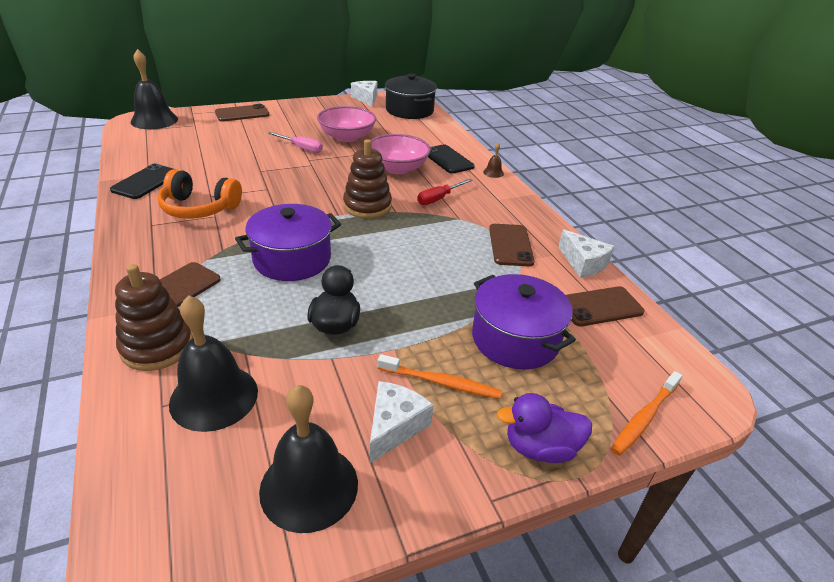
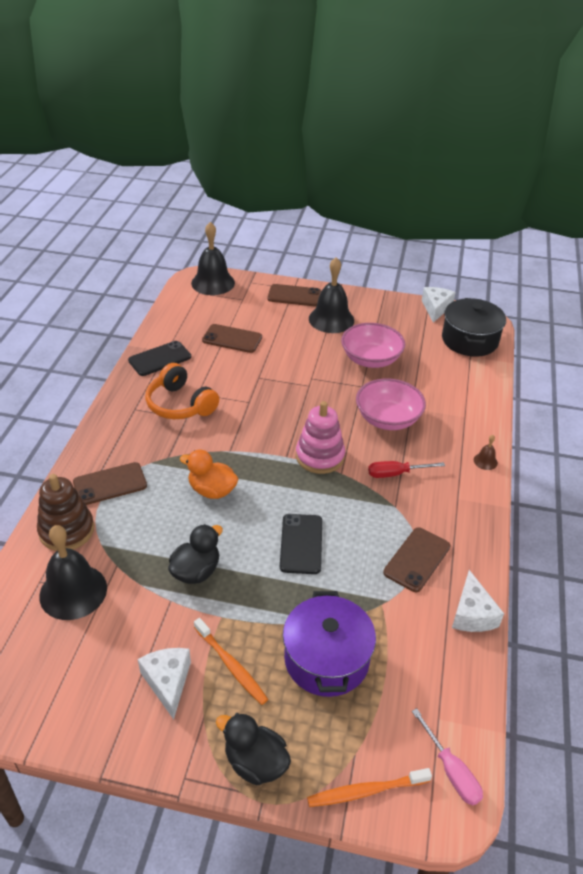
camera: 35 degrees right, 5 degrees up
purple pot [235,204,341,281] -> orange duck [180,450,238,499]
black bell [259,385,358,533] -> black bell moved to [309,257,354,333]
pink screwdriver [268,132,323,153] -> pink screwdriver moved to [412,708,483,806]
brown stacking toy [343,139,392,218] -> pink stacking toy [296,401,345,474]
white cheese [370,381,434,463] -> white cheese turned 75 degrees counterclockwise [138,648,191,720]
black phone [428,145,475,174] -> black phone moved to [280,514,322,574]
purple duck [497,393,592,463] -> black duck [216,713,291,785]
brown phone [566,286,645,327] -> brown phone moved to [202,324,262,353]

